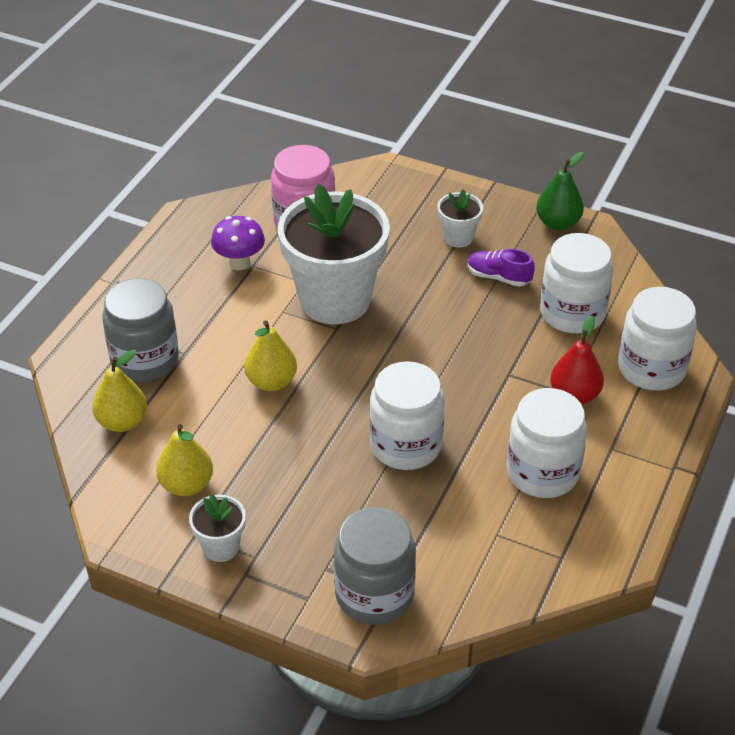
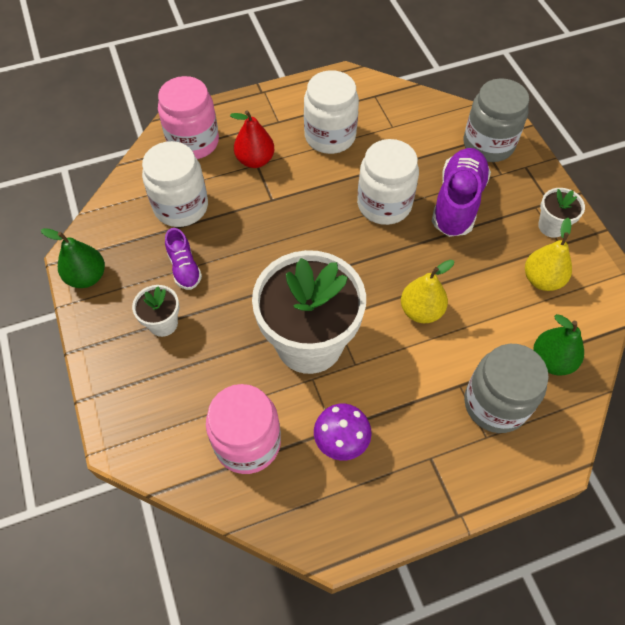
camera: 135 degrees left, 15 degrees up
yellow pear [92,350,147,432] -> green pear [533,314,584,376]
white jar [618,287,697,391] -> pink jar [158,76,219,159]
none -> purple shoe [432,148,491,237]

